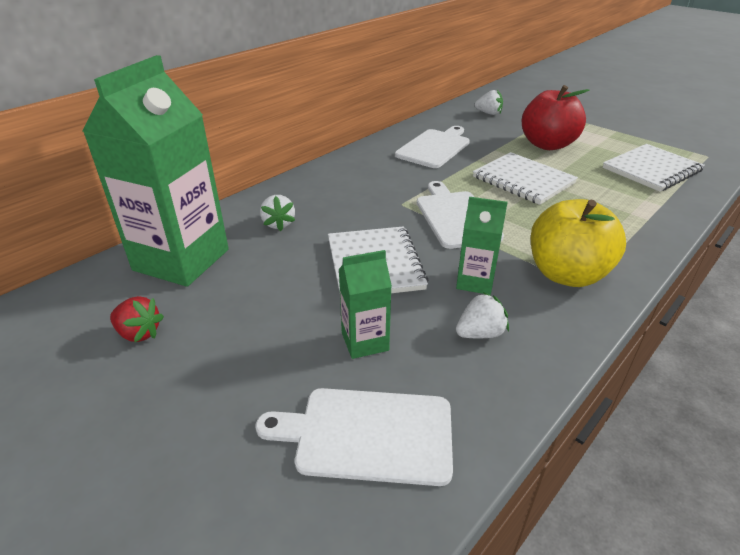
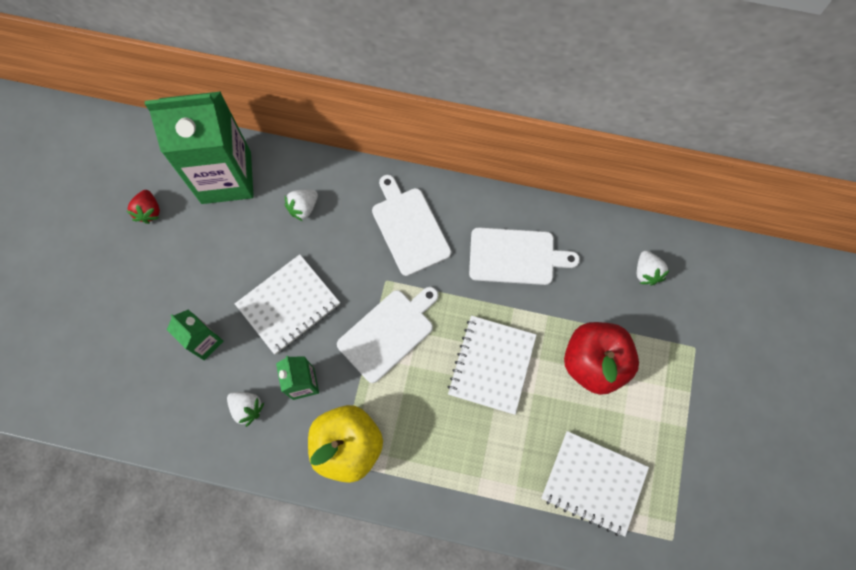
camera: 60 degrees right, 35 degrees up
white cutting board [255,388,453,486] -> white cutting board moved to [372,175,451,276]

